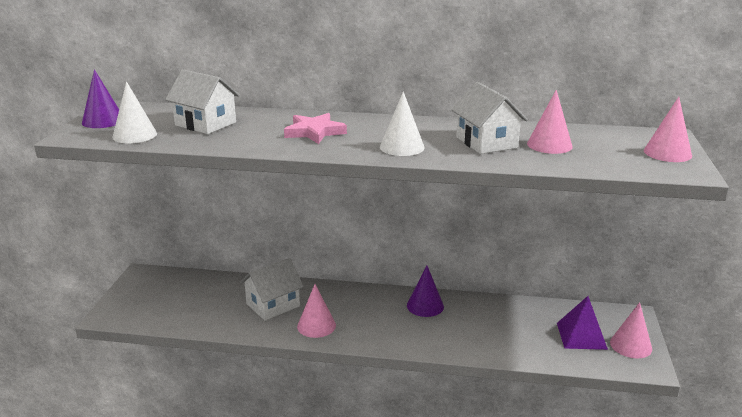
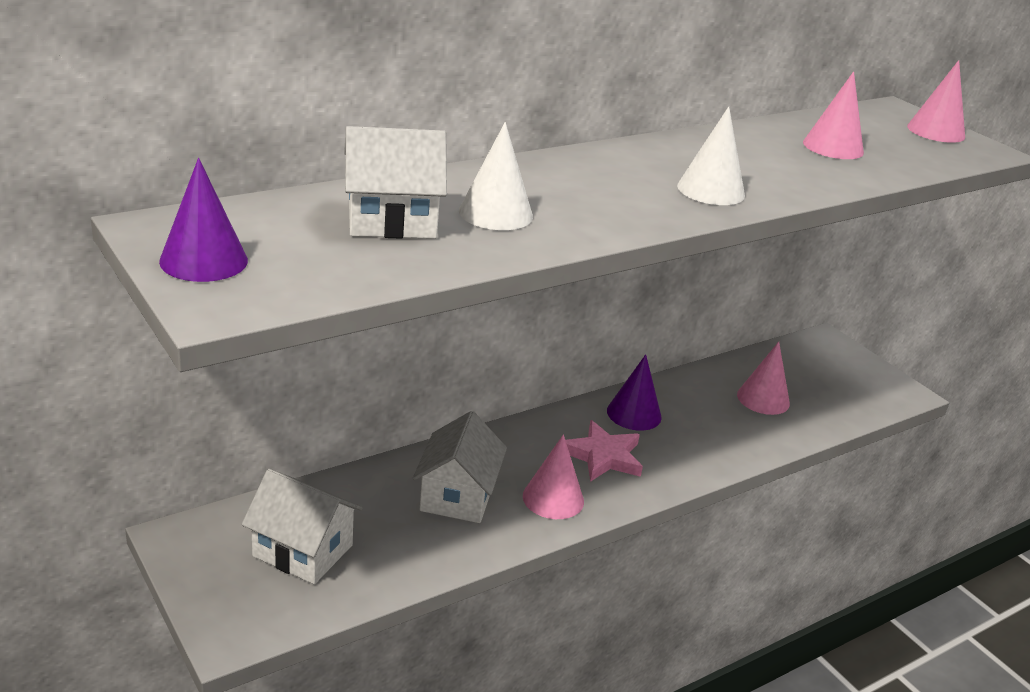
camera: 45 degrees left, 5 degrees up
white cone [112,81,157,143] -> white cone moved to [459,122,533,230]
pink star [284,113,347,144] -> pink star moved to [566,420,643,482]
white house [452,82,528,154] -> white house moved to [241,469,363,584]
purple pyramid [557,296,608,350] -> none
pink cone [610,302,652,358] -> pink cone moved to [737,342,790,415]

